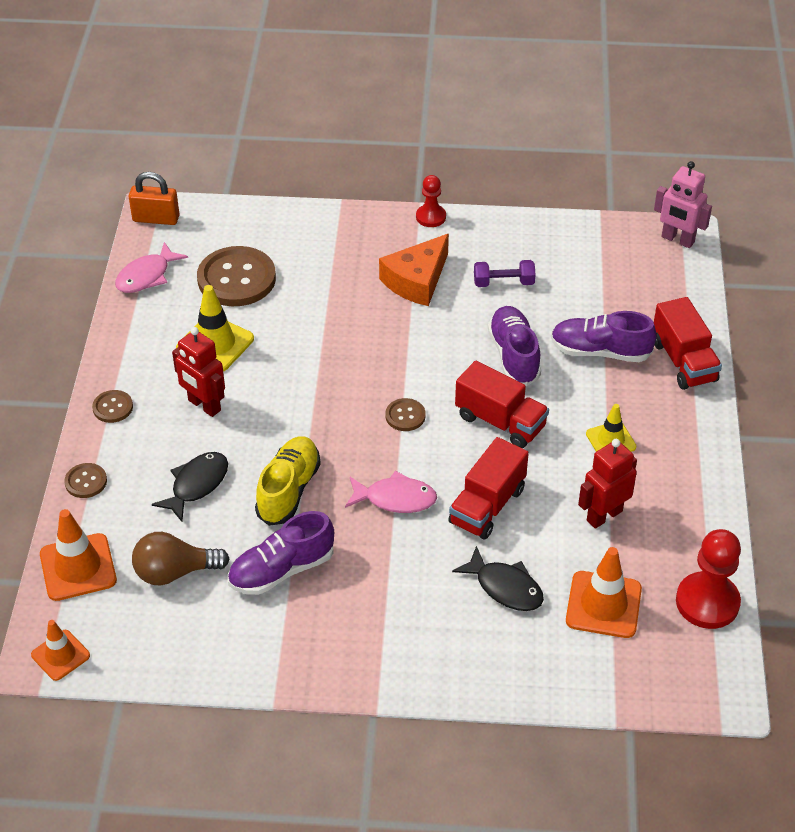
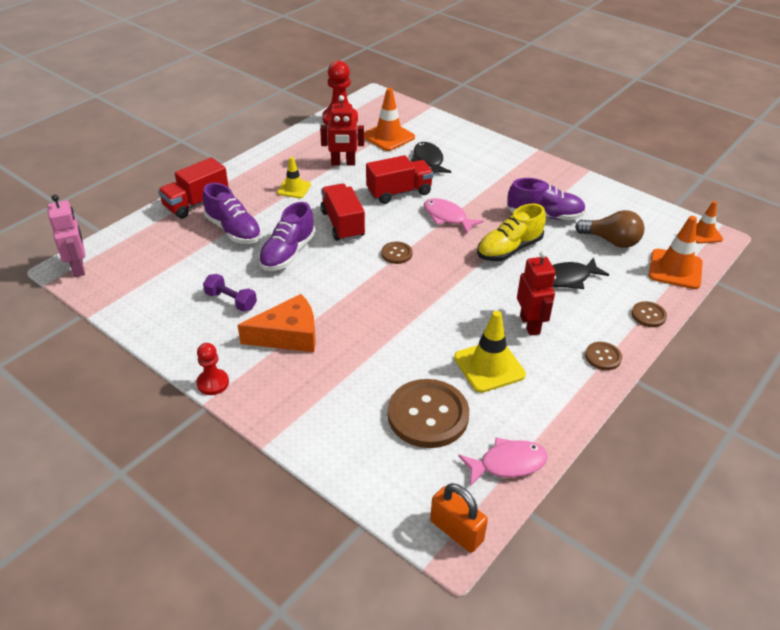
camera: 145 degrees left, 5 degrees down
red truck [654,297,722,390] -> red truck turned 150 degrees counterclockwise [158,157,229,219]

